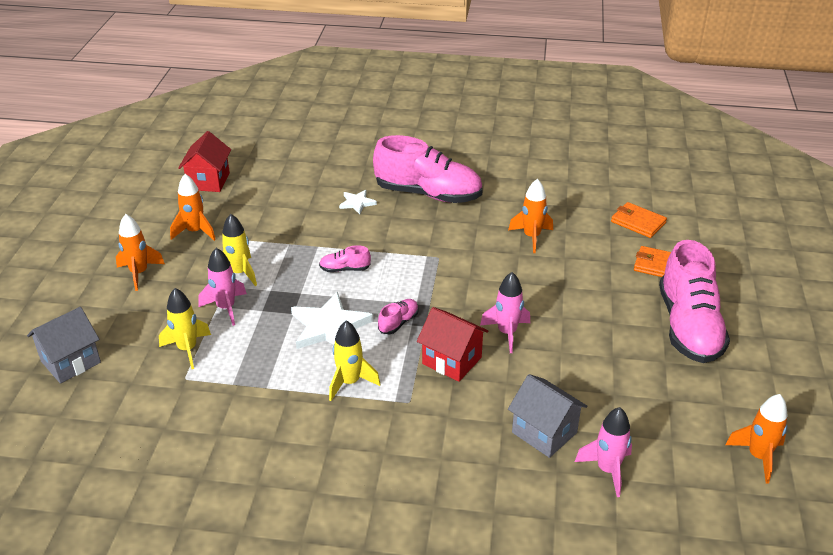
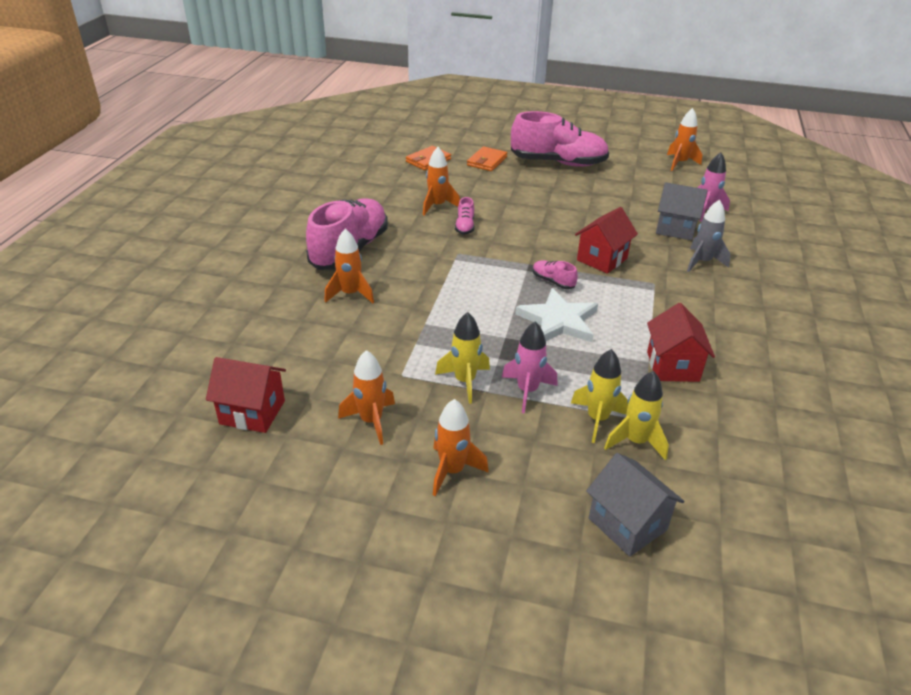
camera: 85 degrees left, 0 degrees up
pink shoe [319,245,371,272] -> pink shoe moved to [455,197,474,235]
yellow rocket [329,321,380,401] -> yellow rocket moved to [604,371,669,461]
white star [339,190,377,214] -> orange rocket [324,229,374,303]
pink rocket [480,272,530,353] -> none
grey house [508,374,587,458] -> grey house turned 60 degrees clockwise [656,182,708,241]
none -> red house [647,303,715,382]
none -> grey rocket [687,200,731,272]

